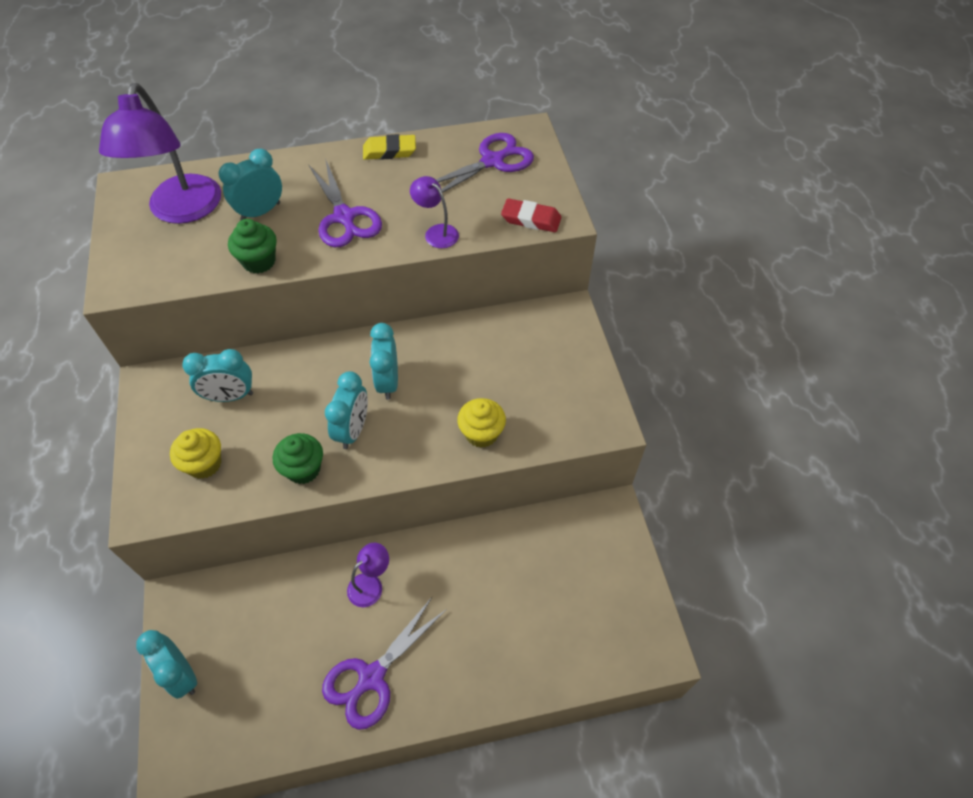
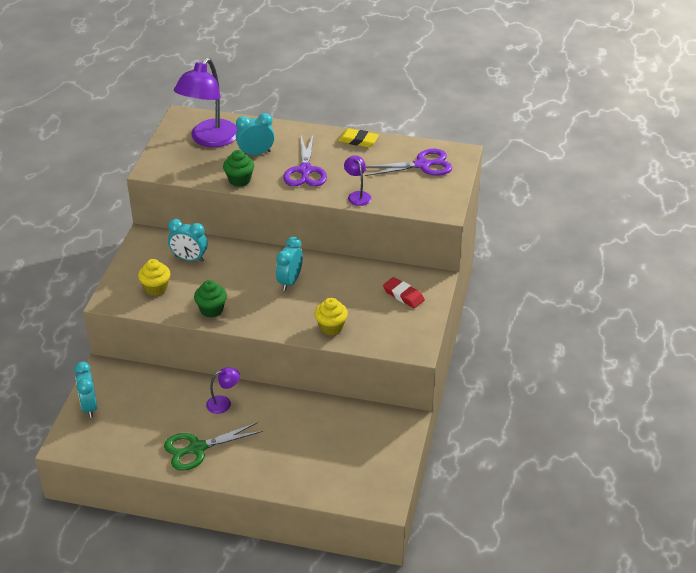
camera: 25 degrees right, 15 degrees down
purple scissors [322,597,447,730] -> green scissors [164,422,263,471]
turquoise clock [325,371,368,449] -> none
red eraser [501,198,561,232] -> red eraser moved to [383,277,425,308]

